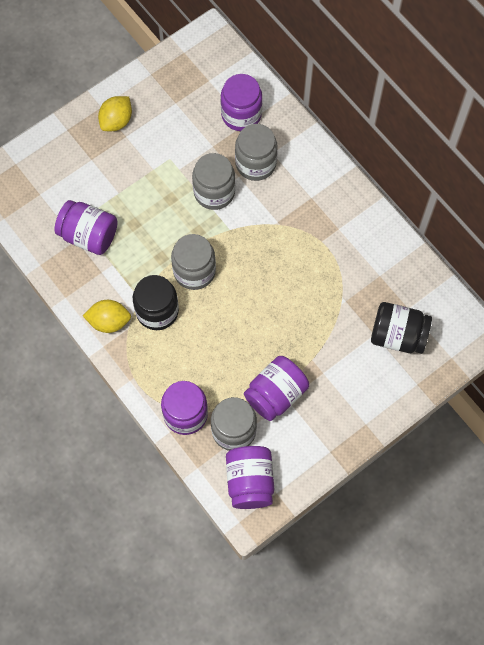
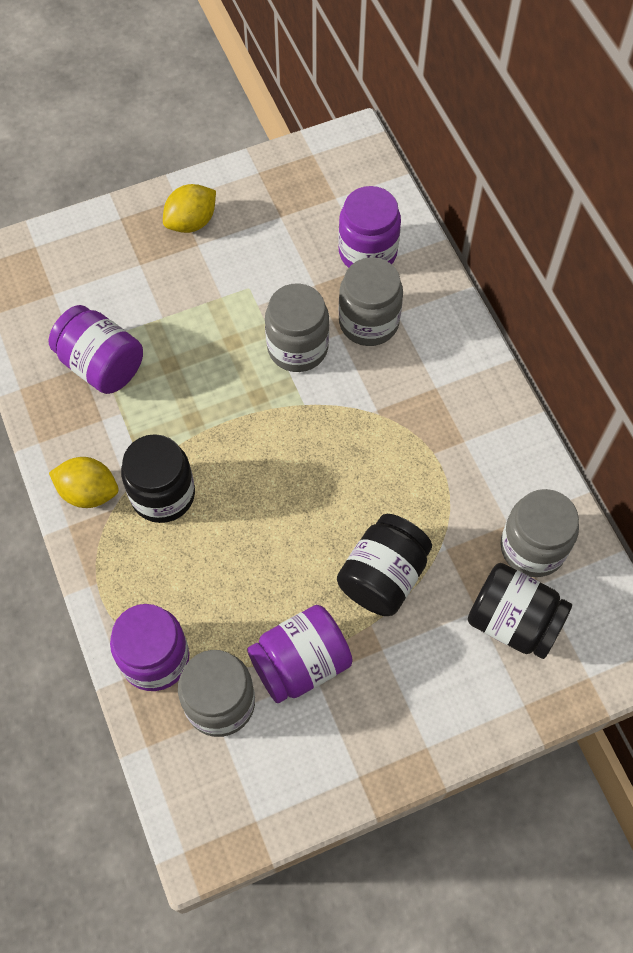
camera: 15 degrees right, 5 degrees down
grey jar [171,234,216,290] -> grey jar moved to [501,489,579,577]
purple jar [226,446,274,509] -> none
none -> black jar [337,514,432,616]

